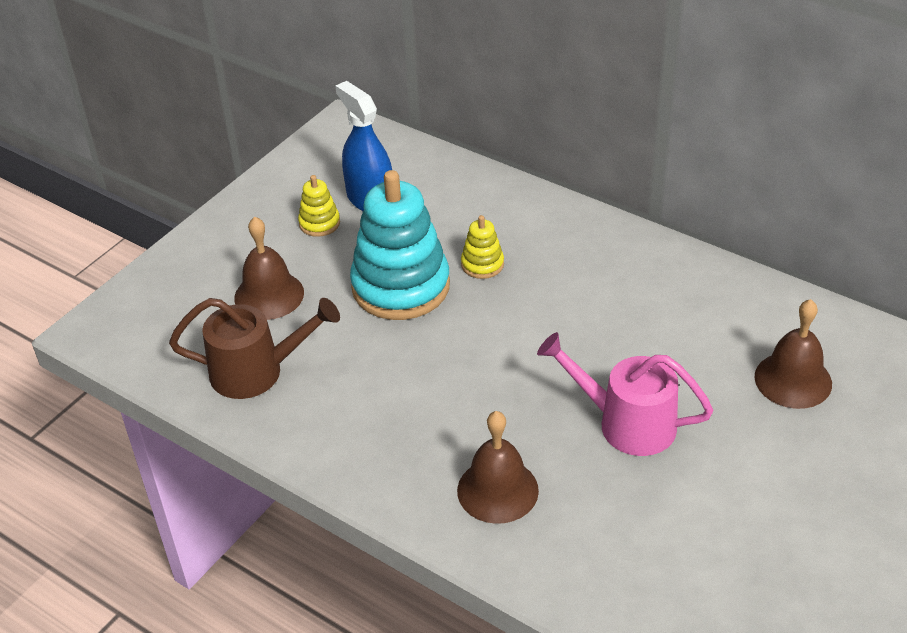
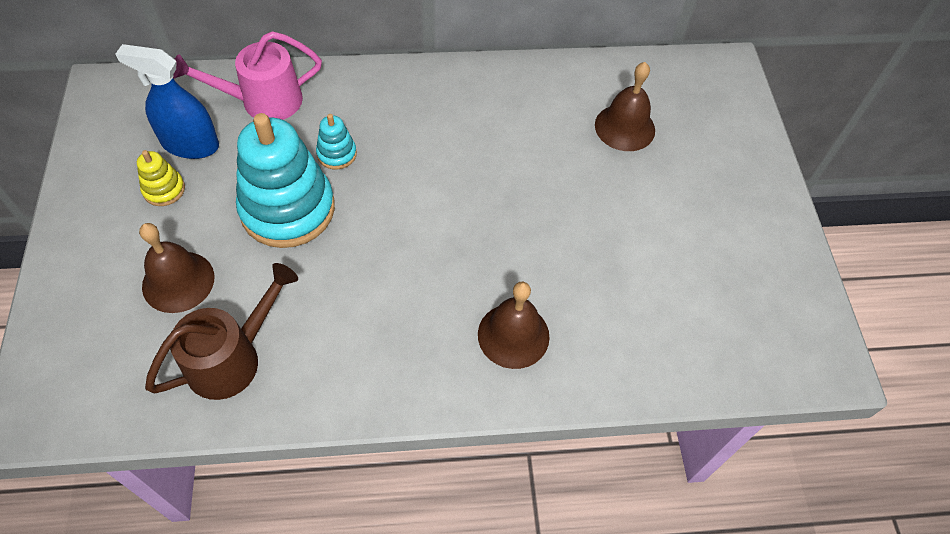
camera: 45 degrees left, 15 degrees up
yellow stacking toy [461,215,504,279] -> turquoise stacking toy [316,114,357,170]
pink watering can [537,332,714,456] -> pink watering can moved to [173,31,322,120]

